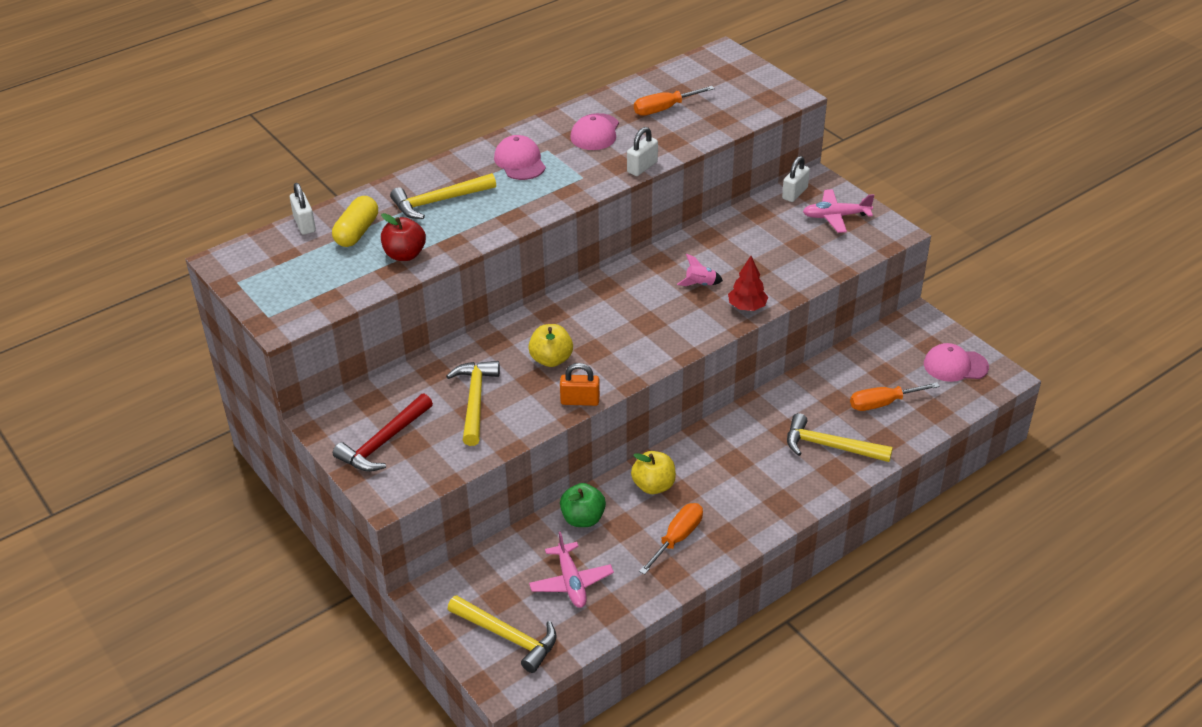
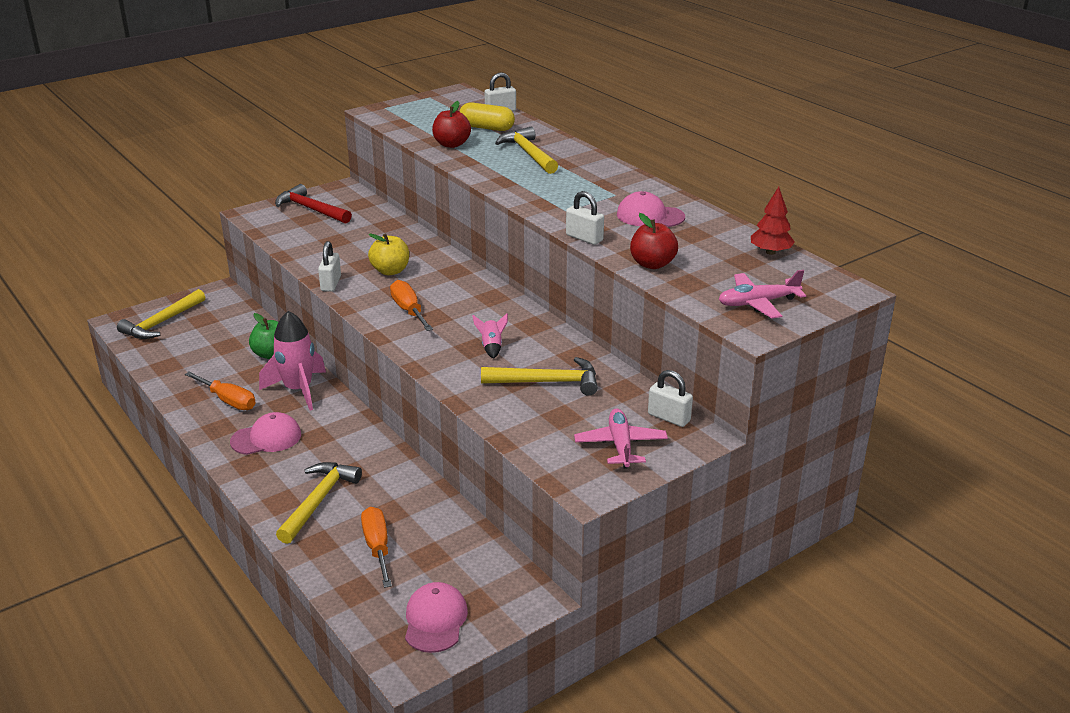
camera: 90 degrees right, 10 degrees down
yellow hammer [446,361,500,446] -> yellow hammer moved to [481,357,598,396]
pink cap [494,135,546,180] -> pink cap moved to [230,412,301,455]
pink plane [529,531,614,608] -> pink plane moved to [719,270,806,319]
orange padlock [560,363,600,406] -> white padlock [318,241,341,292]
yellow apple [631,451,676,494] -> pink rocket [259,311,326,410]
orange screwdriver [634,86,715,115] -> orange screwdriver moved to [390,280,433,331]
red tree [728,256,768,311] -> red tree moved to [751,187,795,255]
none -> red apple [630,213,678,269]

